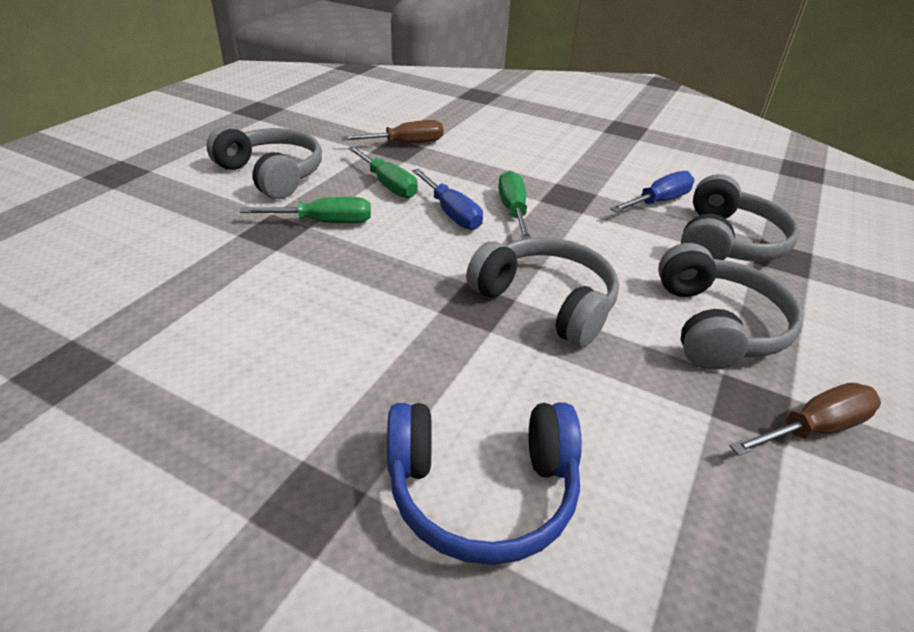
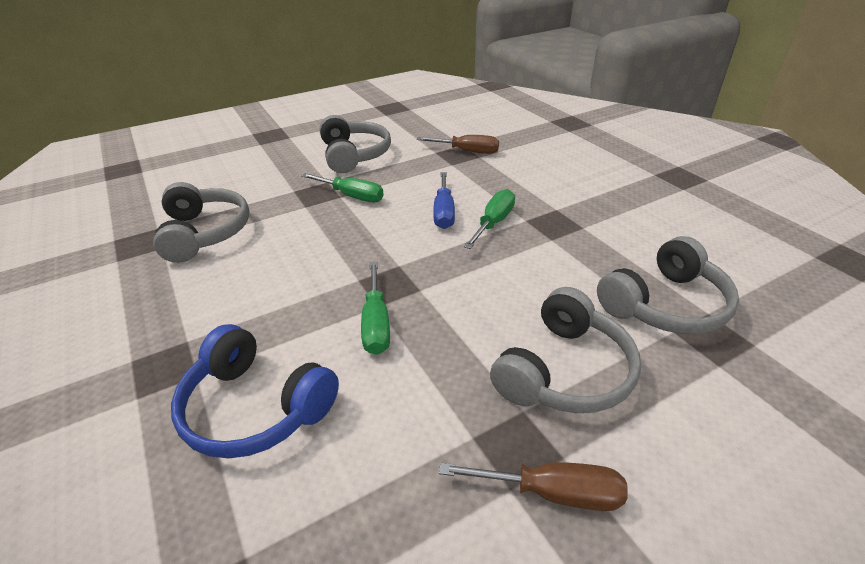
camera: 35 degrees right, 0 degrees up
green screwdriver [348,146,418,199] -> green screwdriver moved to [361,262,390,355]
grey headphones [466,237,619,347] -> grey headphones moved to [153,182,250,263]
blue screwdriver [610,171,694,213] -> none

